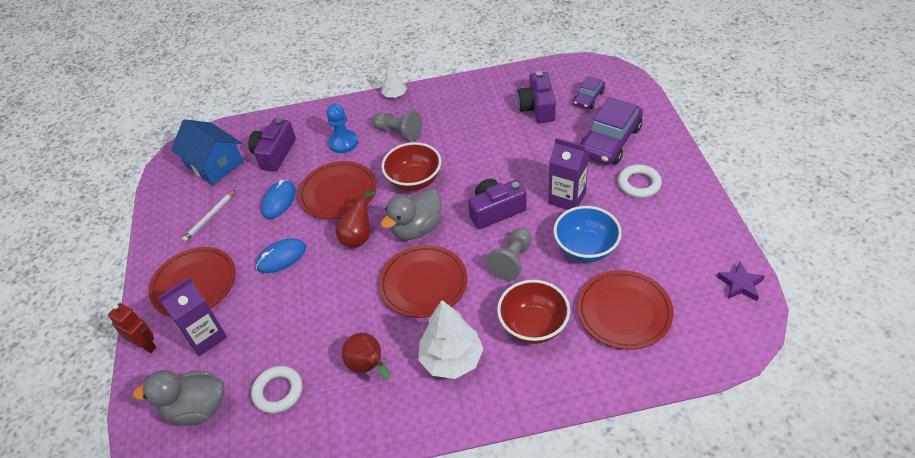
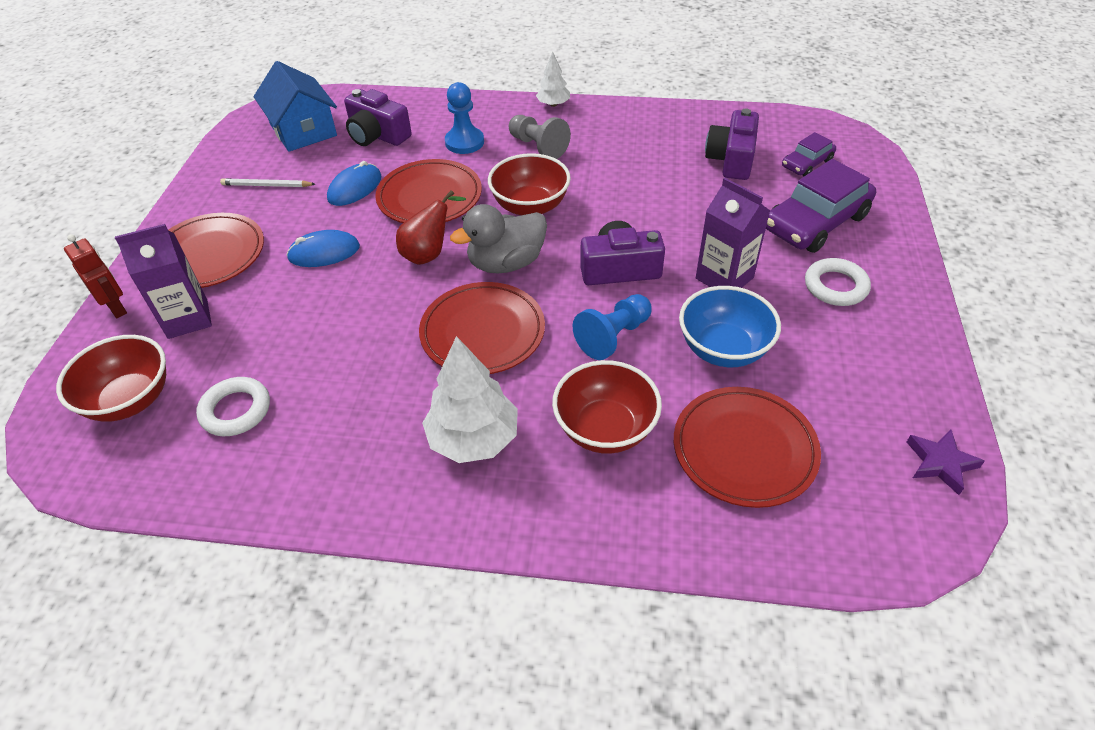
camera: 15 degrees right, 0 degrees up
grey duck [133,370,224,426] -> red bowl [56,335,166,422]
white pencil [182,190,235,242] -> white pencil turned 45 degrees clockwise [220,178,315,187]
purple camera [248,118,296,172] -> purple camera turned 90 degrees counterclockwise [344,89,412,146]
red pear [342,333,391,380] -> none
grey pawn [486,228,532,281] -> blue pawn [573,294,652,360]

